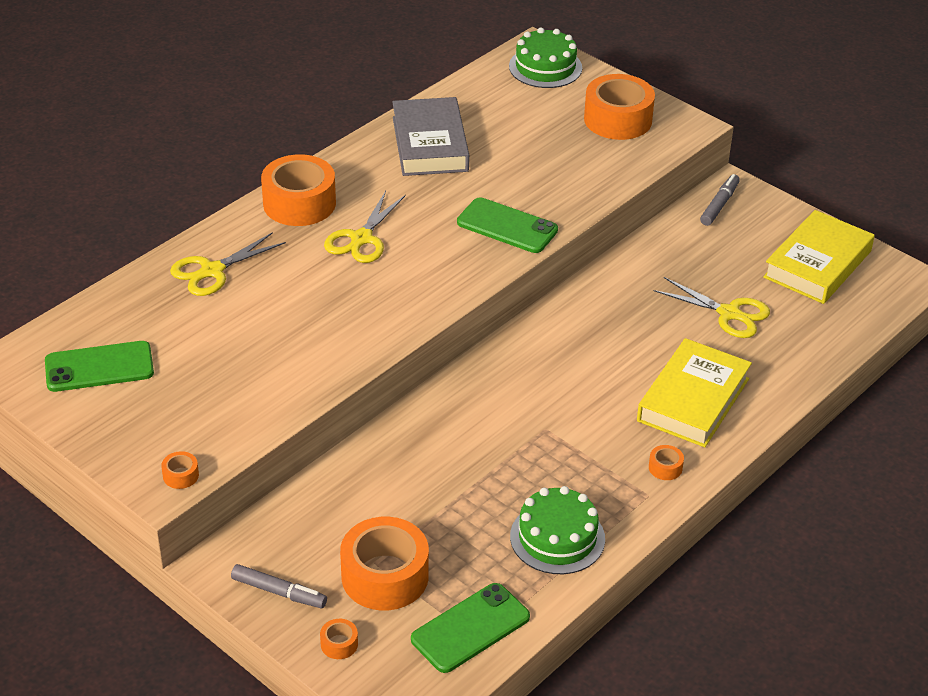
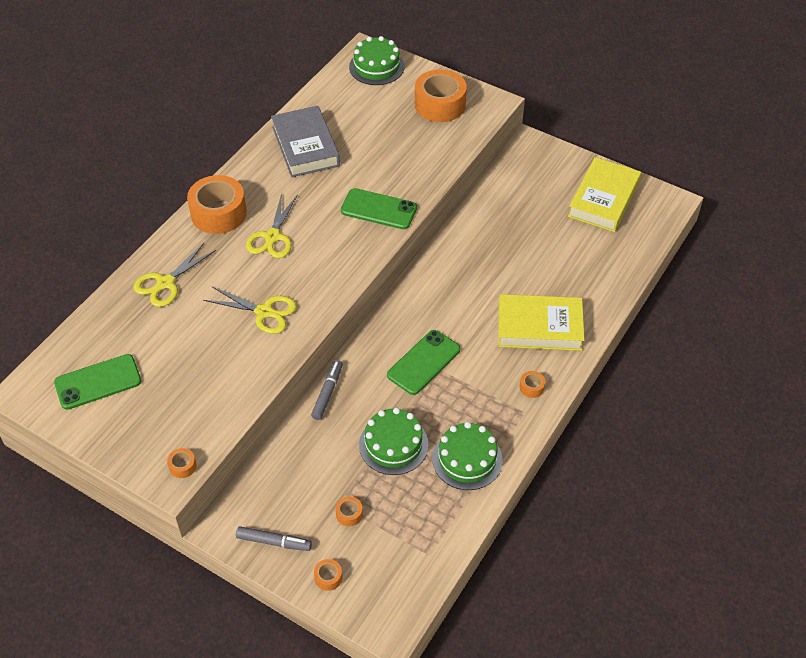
camera: 10 degrees left, 10 degrees up
orange tape [340,517,429,610] -> orange tape [335,496,363,526], size x0.41
green phone [411,583,530,673] -> green phone moved to [387,330,460,395]
yellow book [637,338,752,447] -> yellow book turned 75 degrees clockwise [498,294,585,351]
yellow scissors [653,277,770,338] -> yellow scissors moved to [203,286,297,334]
grey marker [700,174,740,226] -> grey marker moved to [311,360,343,420]
none -> green cake [359,408,429,475]

